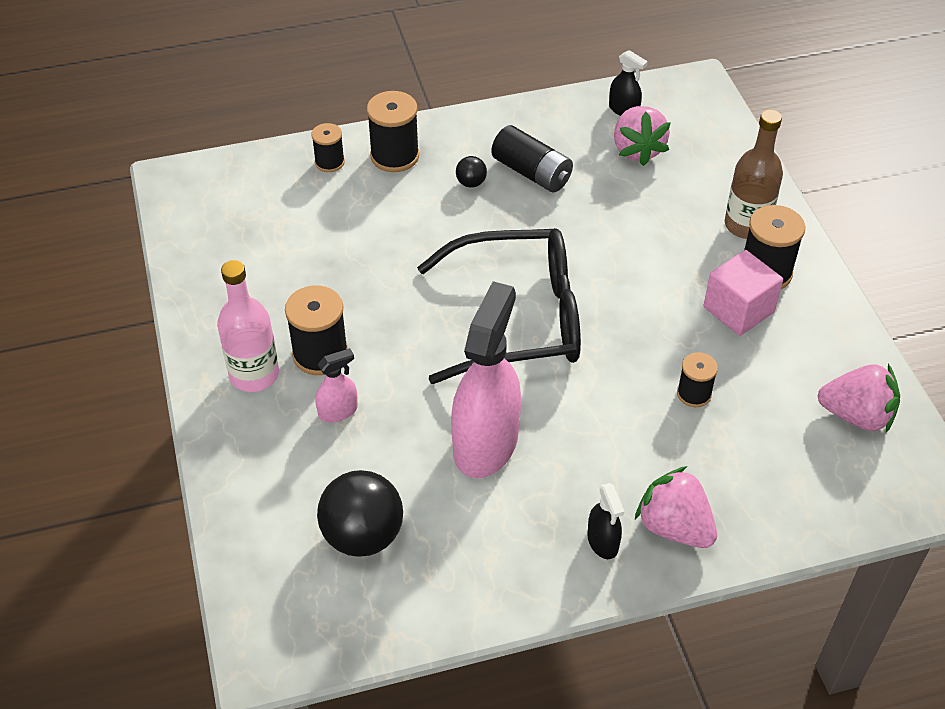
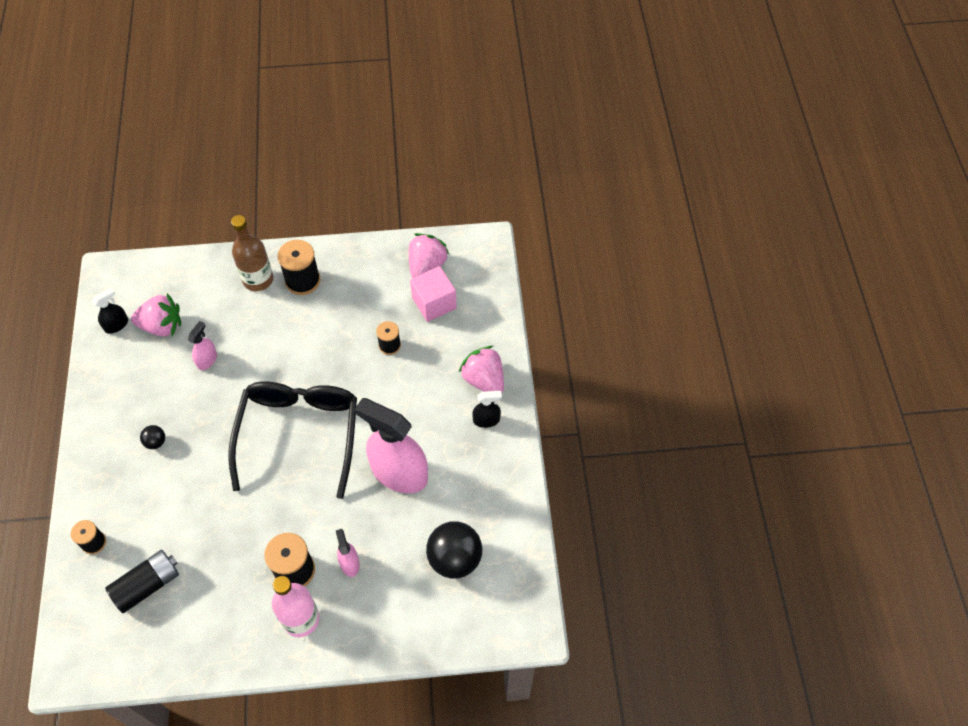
camera: 80 degrees left, 10 degrees up
black spool [367,91,419,172] -> none
black battery [491,125,573,193] -> black battery moved to [105,550,179,613]
pink strawberry [635,466,717,548] -> pink strawberry turned 90 degrees clockwise [458,346,504,393]
pink cube [703,250,783,336] -> pink cube moved to [410,266,457,322]
none -> pink spray bottle [188,321,217,370]

